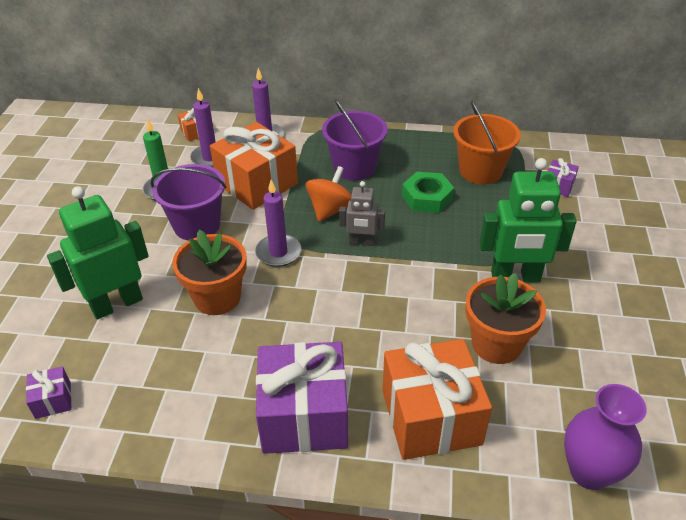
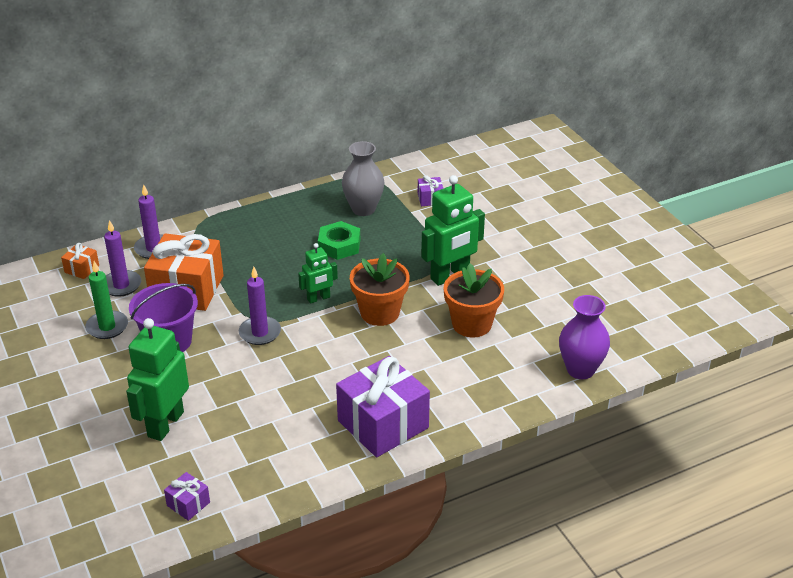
camera: 35 degrees left, 5 degrees down
orange flower pot [172,229,247,315] -> orange flower pot moved to [350,253,410,326]
orange spinning top [306,166,351,222] -> none
purple bucket [322,100,388,181] -> none
grey robot [339,181,385,246] -> green robot [298,243,338,304]
orange gift [383,339,492,460] -> none
orange bucket [453,101,521,184] -> grey vase [342,141,385,216]

